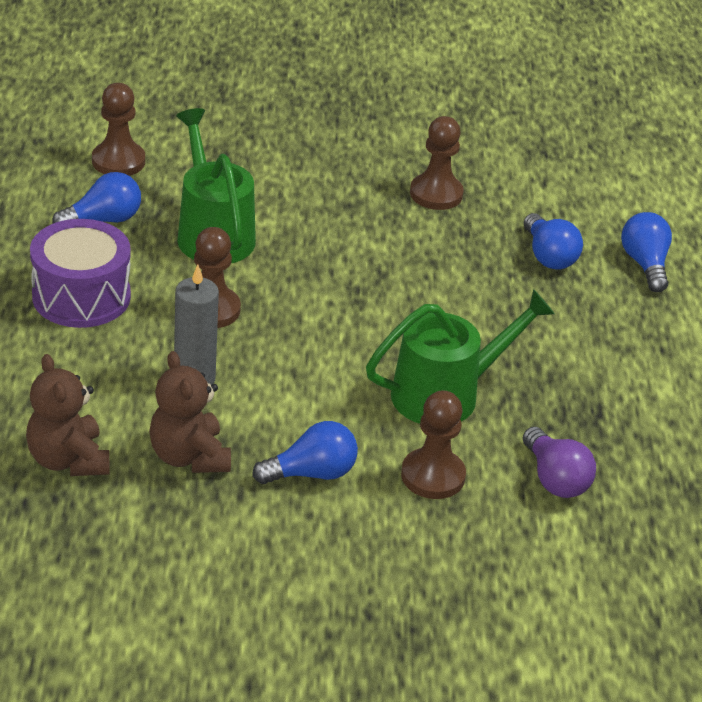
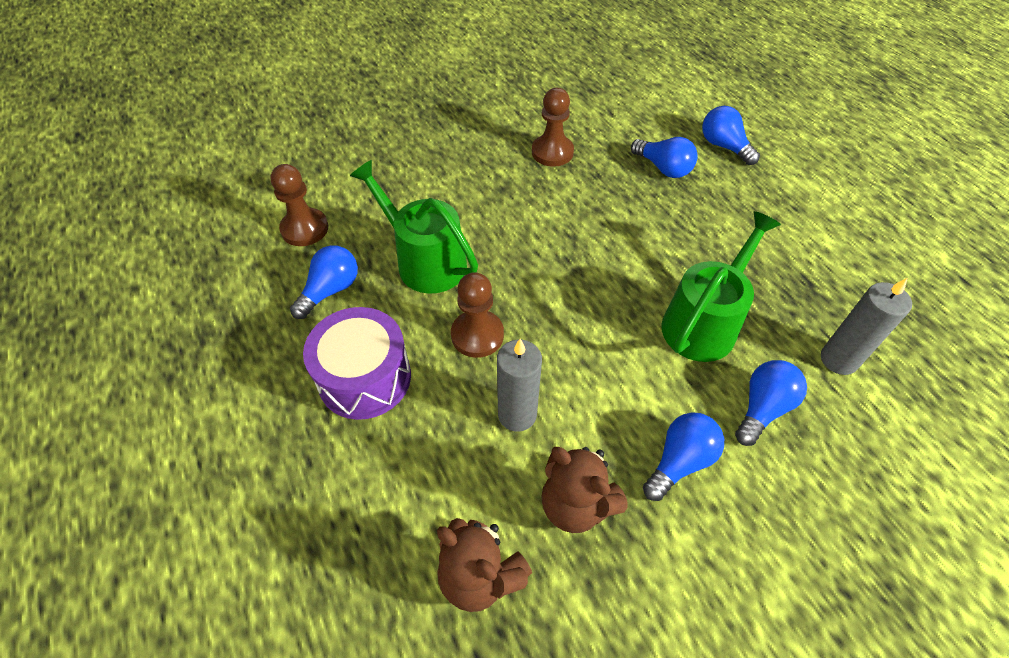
camera: 25 degrees left, 15 degrees up
brown pawn [401,390,466,499] -> blue light bulb [735,360,807,446]
purple light bulb [523,427,596,498] -> grey candle [821,278,912,375]

